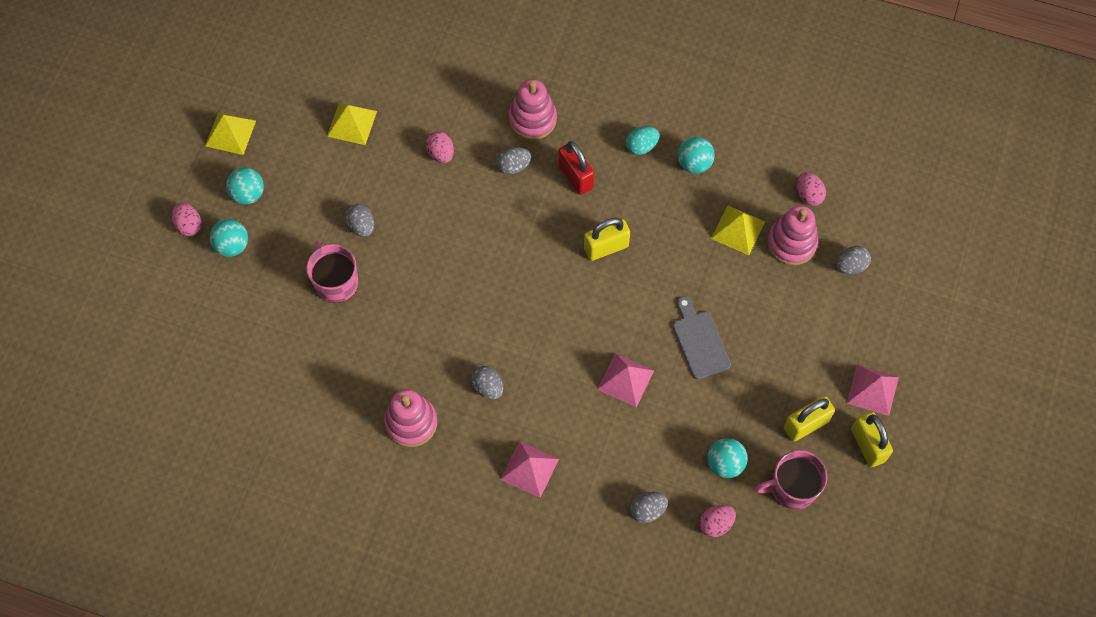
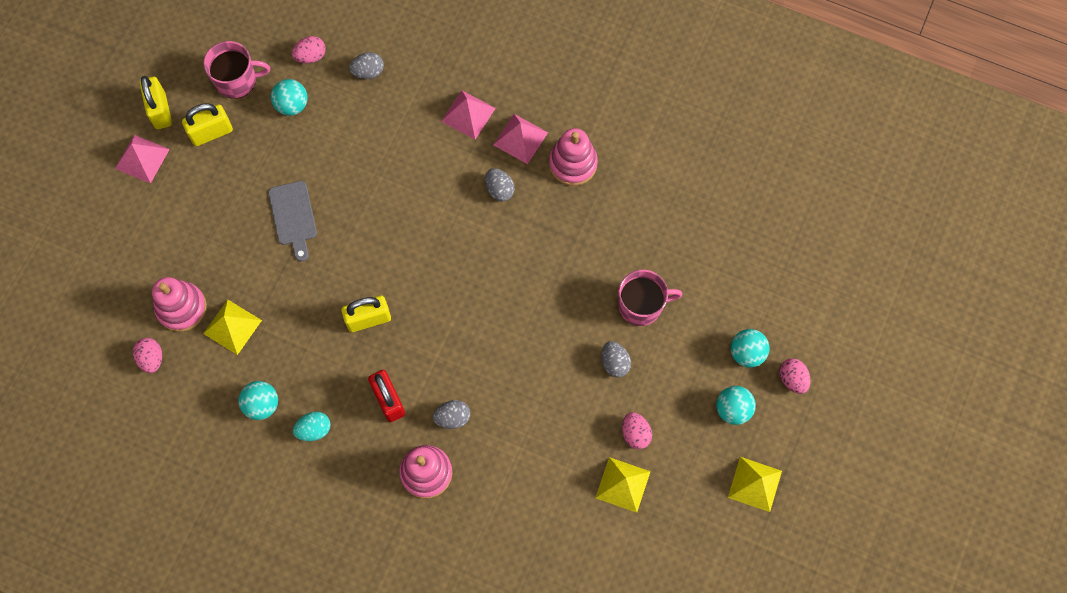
camera: 175 degrees left, 5 degrees up
pink mug [306,240,358,303] -> pink mug turned 75 degrees counterclockwise [618,270,682,326]
pink egg [425,131,454,163] -> pink egg moved to [622,412,652,449]
pink pyramid [597,353,654,407] -> pink pyramid moved to [493,114,548,164]
grey egg [836,246,871,274] -> none

